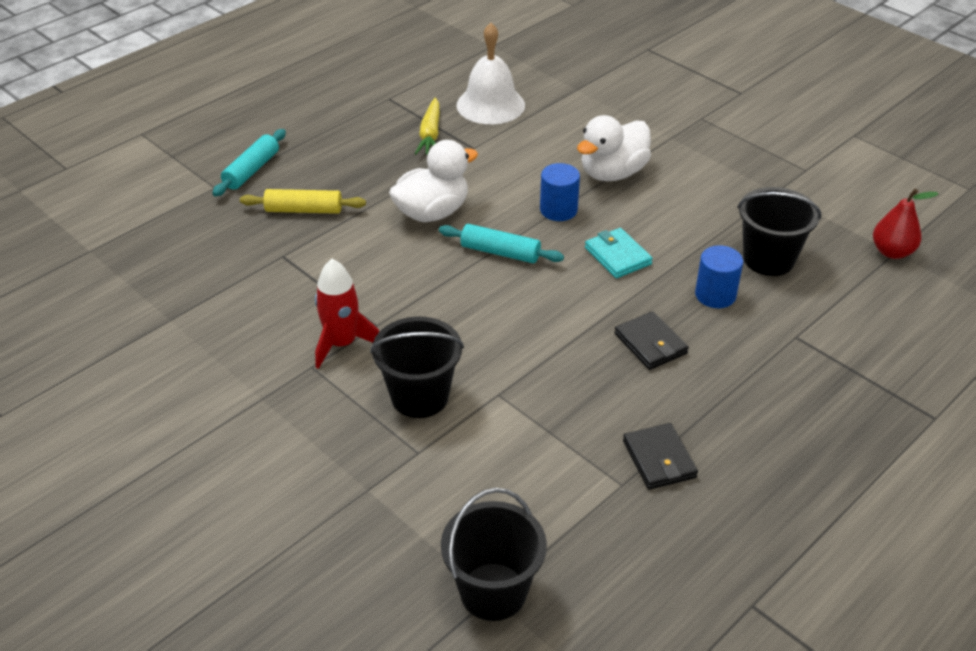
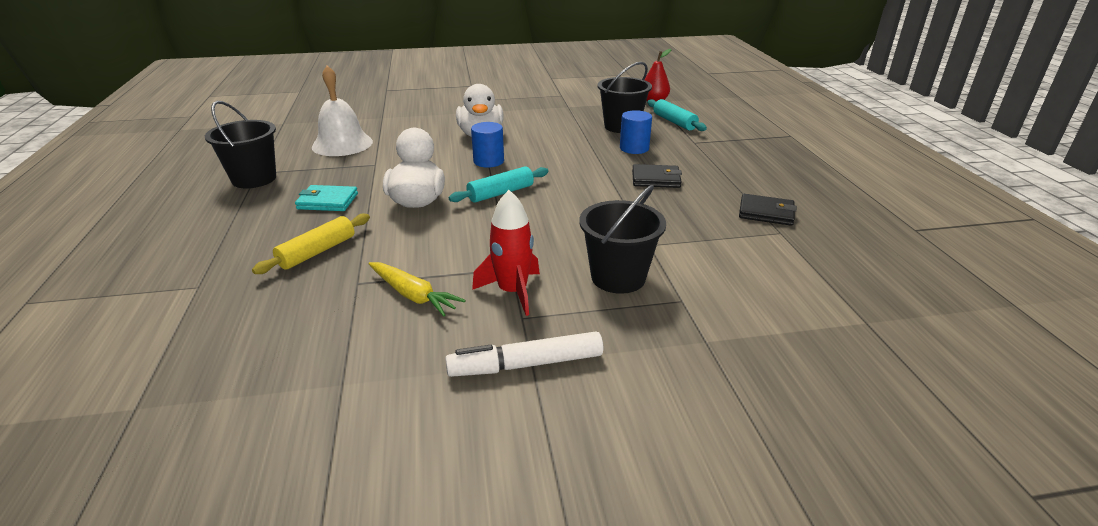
camera: 55 degrees left, 10 degrees down
turquoise rolling pin [212,129,286,196] -> turquoise rolling pin moved to [647,99,707,131]
yellow carrot [415,98,440,155] -> yellow carrot moved to [369,262,466,316]
black bucket [441,488,547,621] -> black bucket moved to [205,101,276,188]
turquoise wallet [585,228,653,278] -> turquoise wallet moved to [295,185,358,211]
none -> white marker [445,331,603,377]

